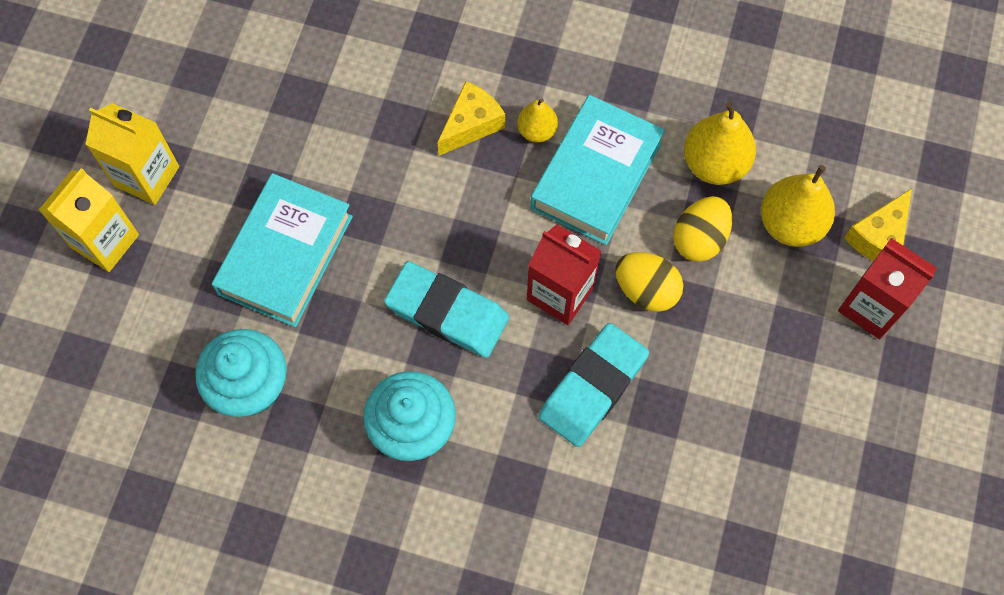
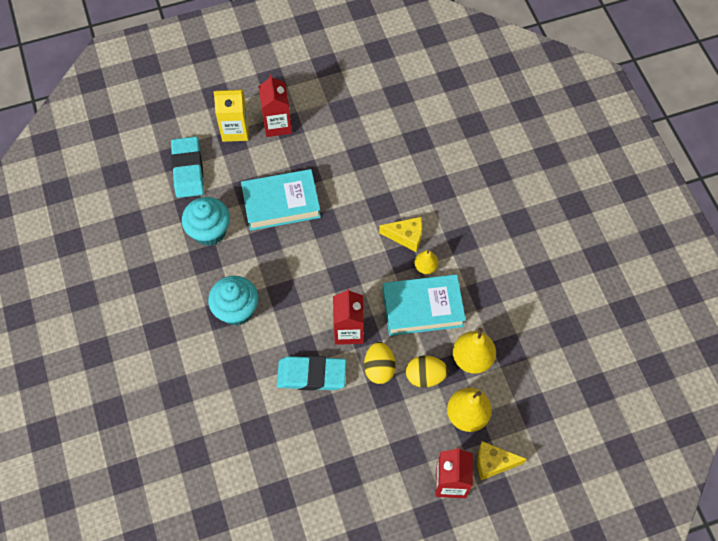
camera: 55 degrees right, 5 degrees down
yellow carton [85,103,179,205] -> red carton [258,74,292,137]
turquoise eraser [384,261,509,358] -> turquoise eraser moved to [171,136,204,198]

